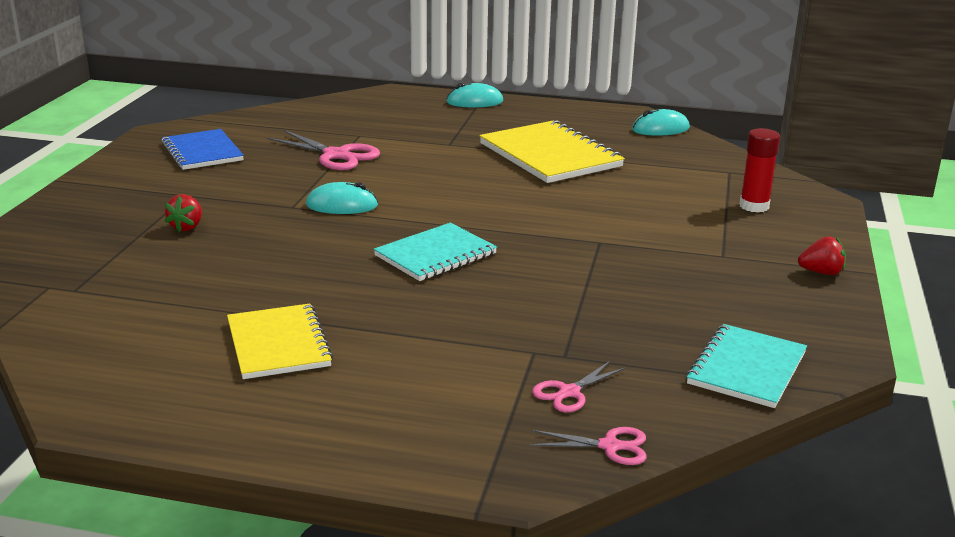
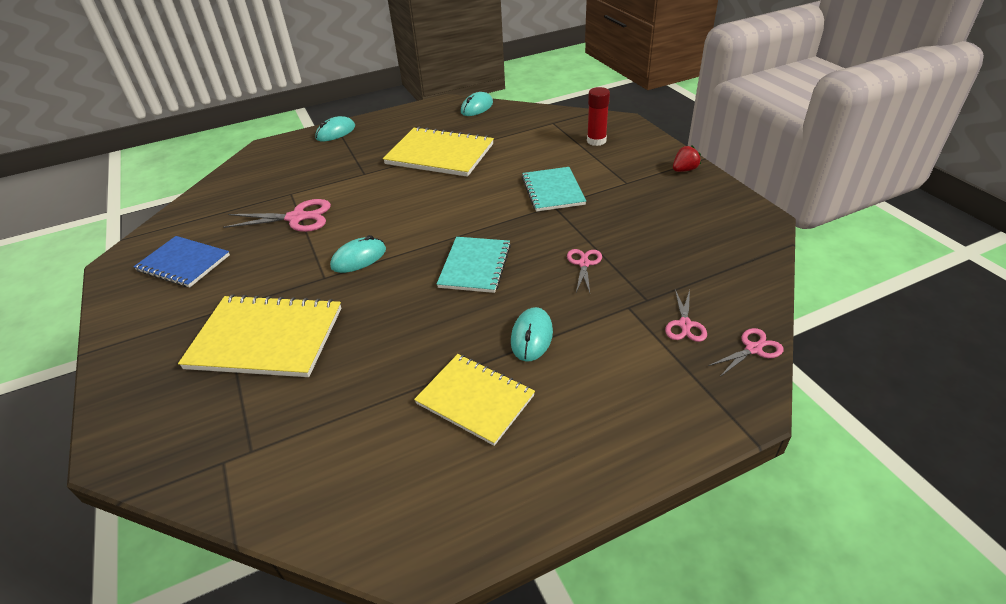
camera: 35 degrees left, 15 degrees up
red strawberry [165,194,202,232] -> yellow notebook [178,294,341,377]
turquoise notebook [686,324,807,408] -> turquoise notebook moved to [522,167,586,212]
none -> turquoise mouse [511,307,553,361]
none -> pink scissors [567,249,602,293]

